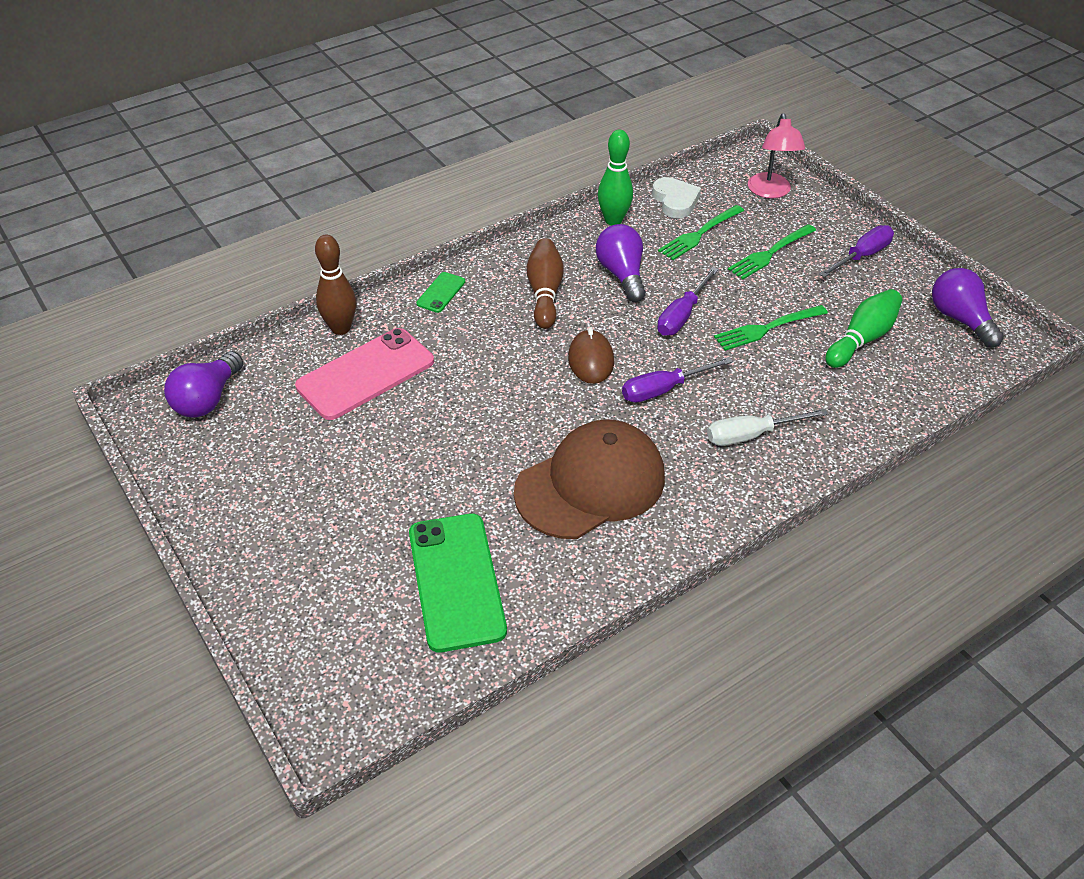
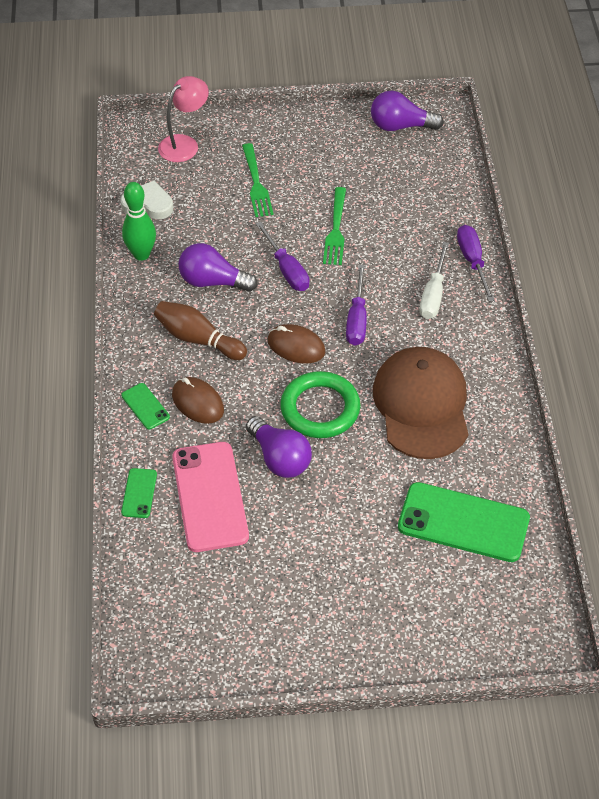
camera: 60 degrees left, 5 degrees up
purple light bulb [164,351,243,418] -> purple light bulb moved to [246,416,312,478]
brown bowling pin [315,235,356,335] -> green phone [121,468,157,518]
green fork [658,205,744,260] -> none
pink lamp [748,113,805,198] -> pink lamp turned 75 degrees counterclockwise [158,76,209,162]
purple screwdriver [819,225,894,277] -> purple screwdriver moved to [457,225,495,302]
green bowling pin [825,289,902,368] -> none
none -> brown mouse [172,377,224,424]
none -> green ring [280,371,361,438]

